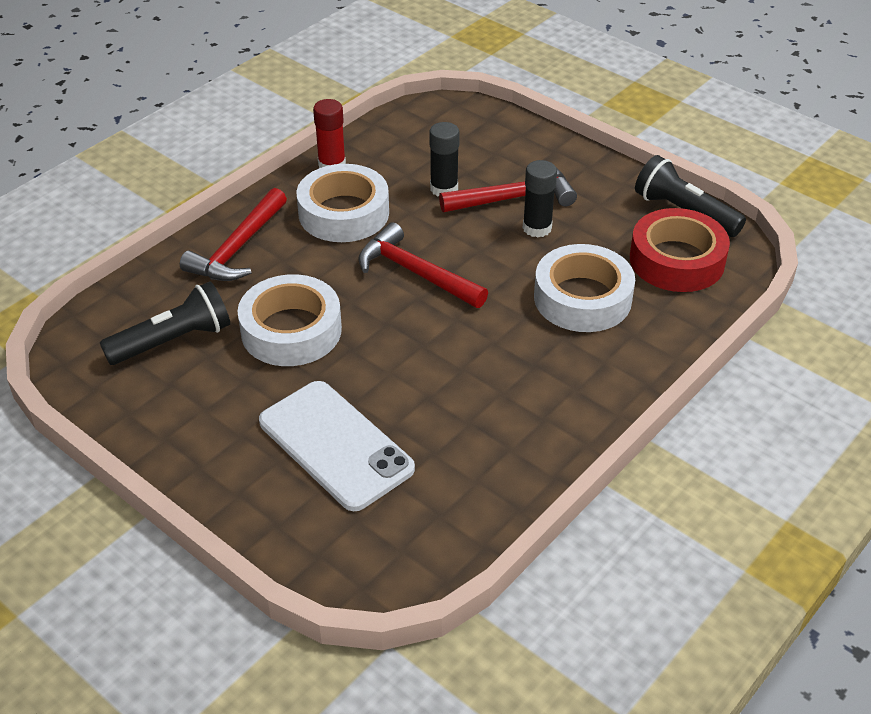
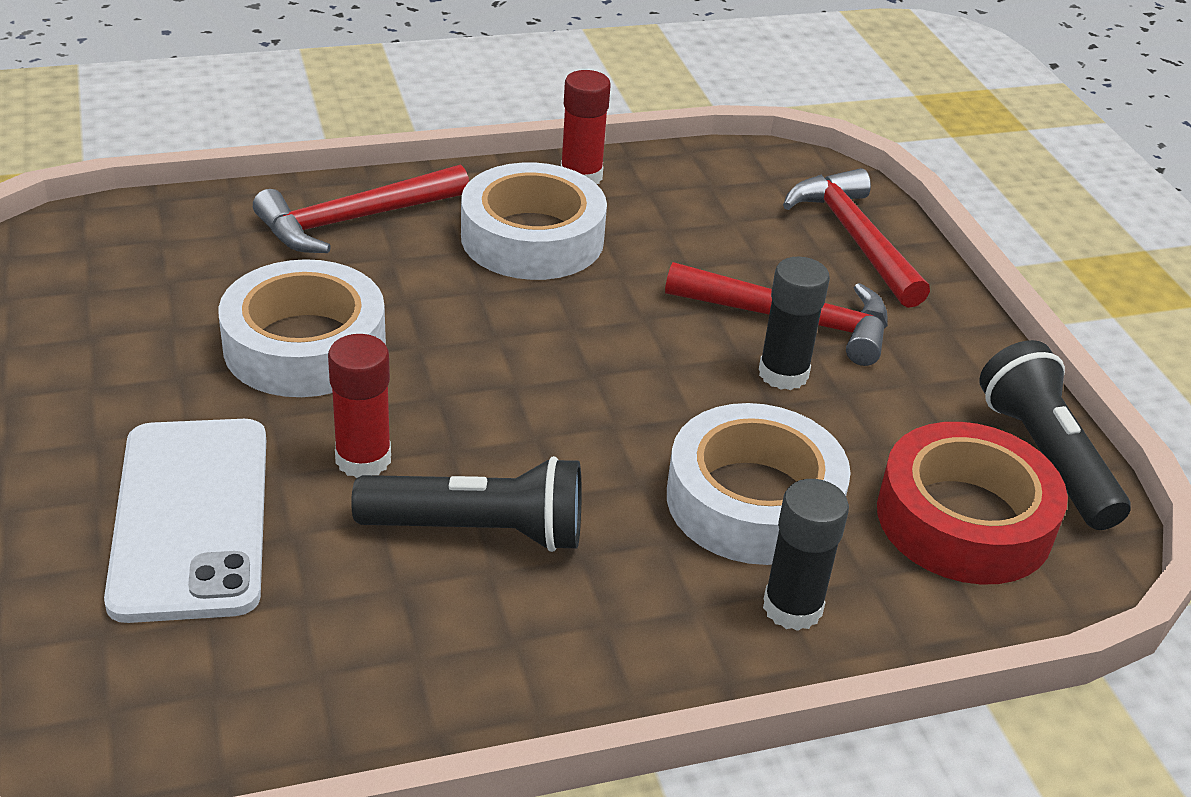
camera: 30 degrees right, 5 degrees down
black flashlight [100,281,230,365] -> black flashlight moved to [351,456,582,552]
red hammer [359,222,488,308] -> red hammer moved to [783,168,930,308]
black glue stick [429,122,460,196] -> black glue stick moved to [763,479,849,631]
none -> red glue stick [328,334,391,478]

